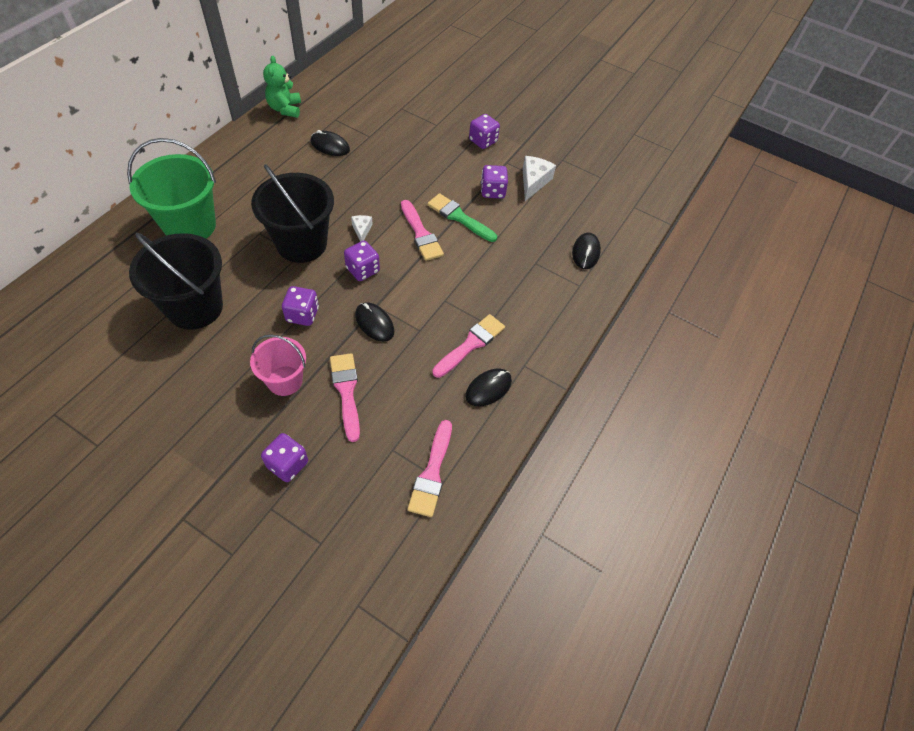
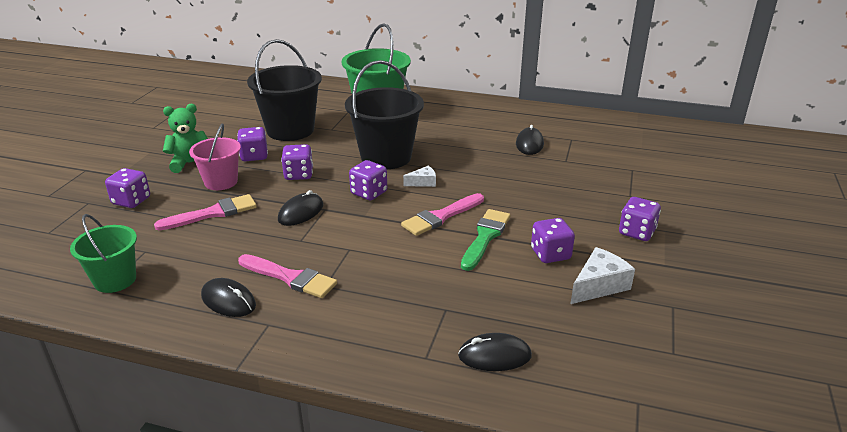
camera: 80 degrees right, 25 degrees down
green teddy bear [263,56,301,118] -> green teddy bear moved to [163,104,208,173]
pink brush [408,420,452,517] -> green bucket [70,214,137,293]
white cheese [523,156,556,201] -> white cheese turned 45 degrees counterclockwise [571,247,635,304]
none -> purple dice [237,127,268,161]

